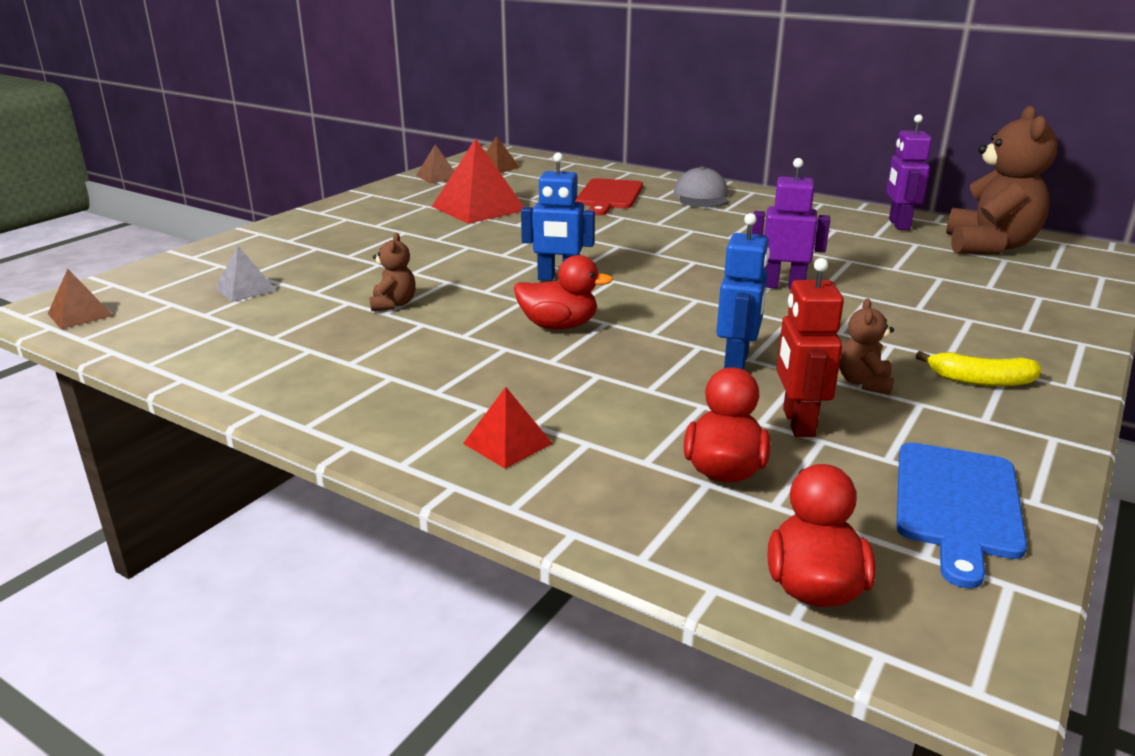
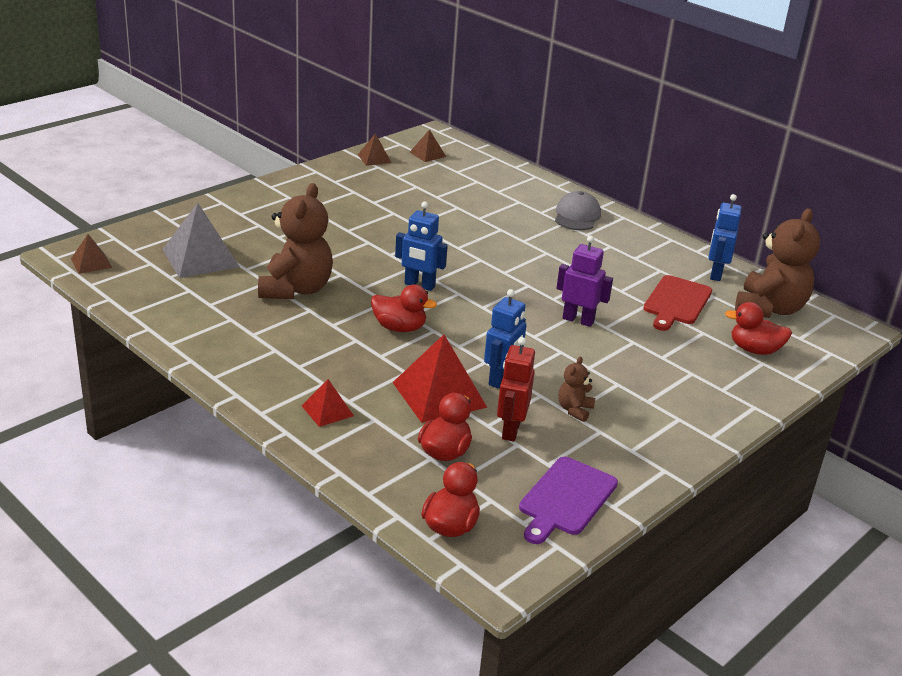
camera: 10 degrees right, 5 degrees up
grey pyramid [215,246,277,302] -> grey pyramid [162,203,240,278], size x1.90
brown teddy bear [370,233,416,311] -> brown teddy bear [258,183,333,299], size x2.20
red pyramid [432,138,524,224] -> red pyramid moved to [392,334,487,423]
red cutting board [576,178,643,216] -> red cutting board moved to [643,275,712,331]
purple robot [886,114,932,230] -> blue robot [708,194,742,281]
blue cutting board [896,443,1027,589] -> purple cutting board [519,457,618,544]
yellow banana [916,351,1041,386] -> none
none -> red duck [725,302,792,355]

